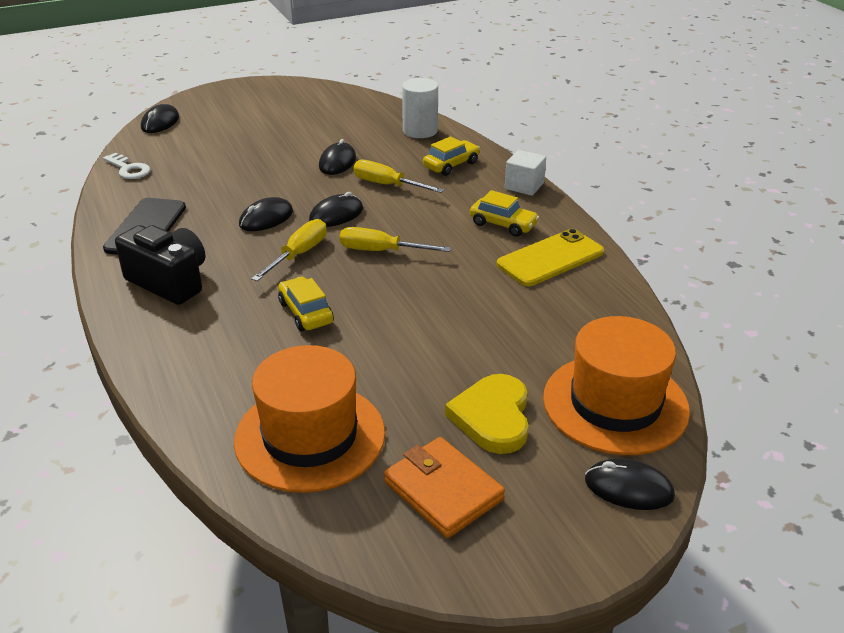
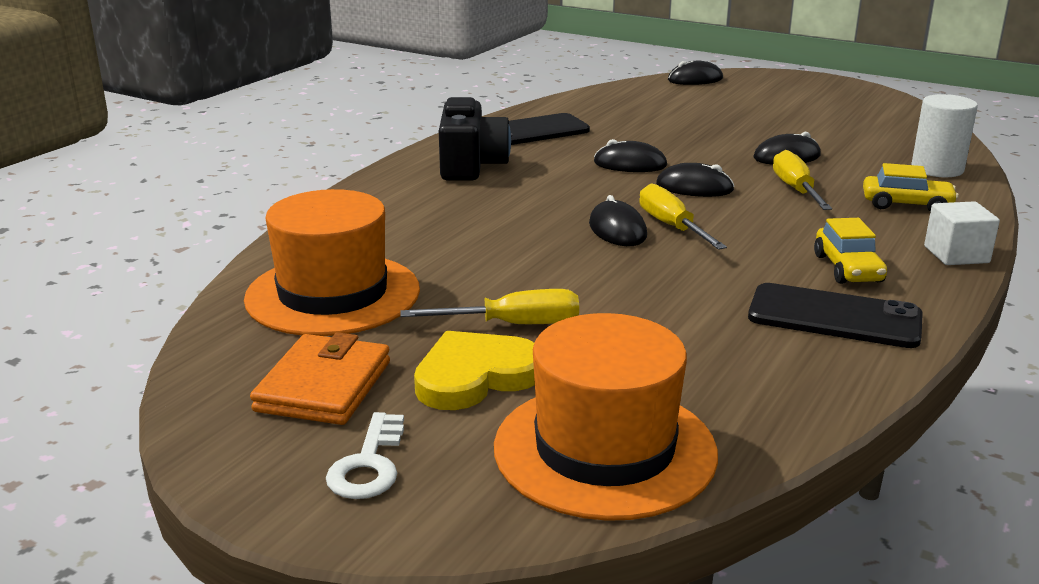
camera: 55 degrees right, 10 degrees down
white key [103,153,150,179] -> white key moved to [326,412,404,499]
yellow screwdriver [251,219,327,281] -> yellow screwdriver moved to [400,289,579,324]
yellow car [278,277,334,331] -> none
yellow phone [497,229,604,286] -> black phone [748,283,923,348]
black mouse [585,459,675,510] -> black mouse moved to [589,195,647,246]

